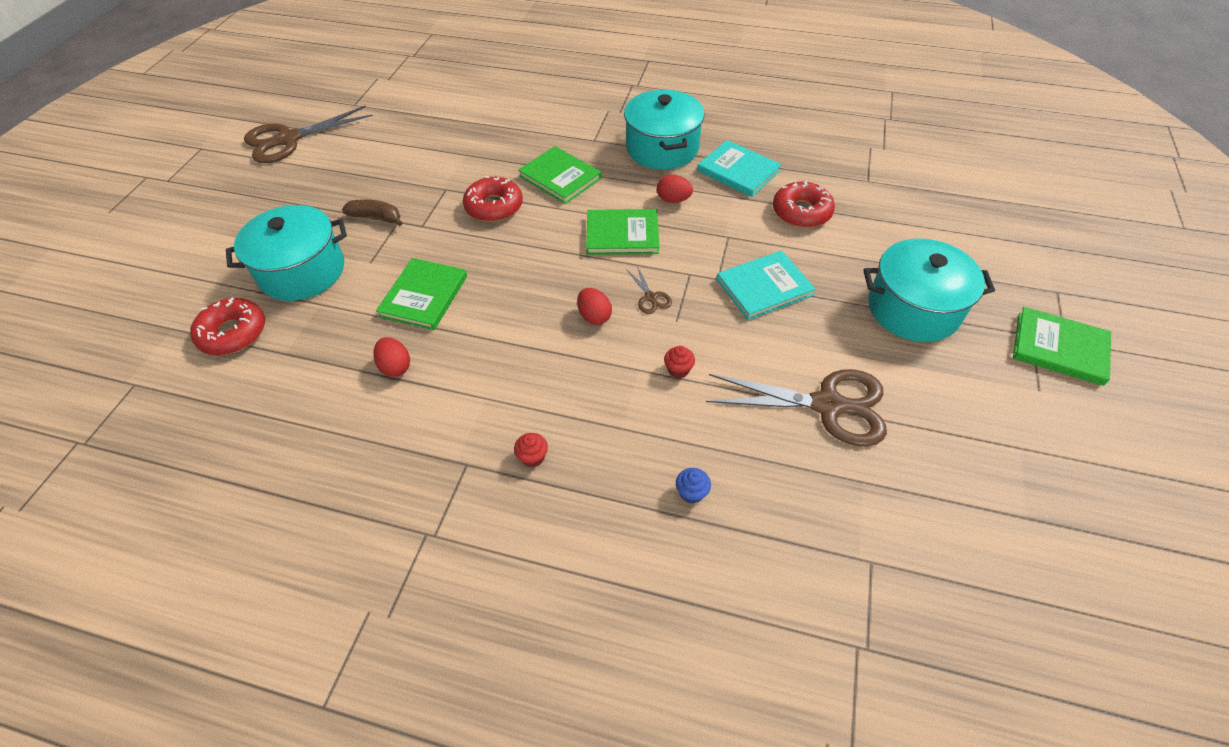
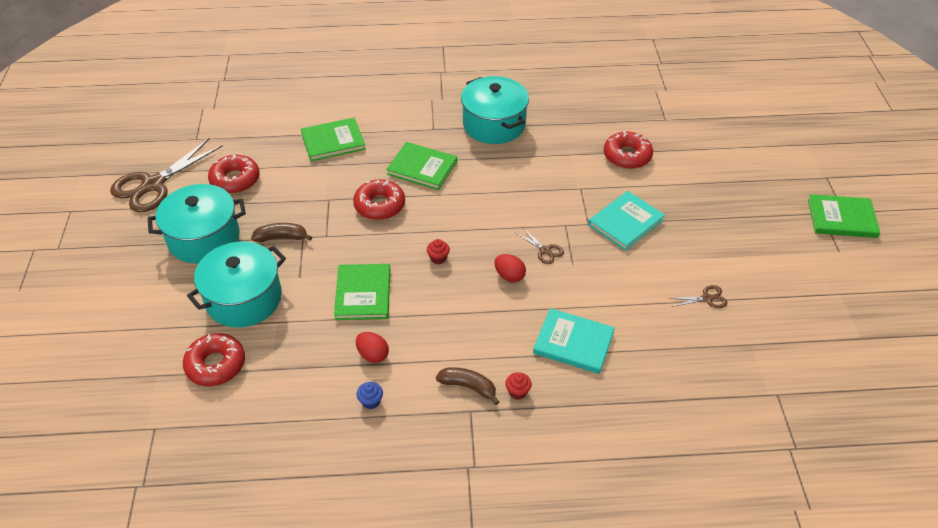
camera: 20 degrees left, 5 degrees down
green book [586,209,659,255] -> green book moved to [301,118,366,161]
red egg [657,174,693,203] -> none
red cupcake [664,346,695,379] -> red cupcake moved to [427,239,450,264]
blue cupcake [676,468,711,504] -> blue cupcake moved to [357,382,383,409]
turquoise book [697,140,782,197] -> turquoise book moved to [533,308,615,374]
brown scissors [706,369,887,447] -> brown scissors [668,285,727,308], size x0.43
turquoise pot [863,238,995,342] -> turquoise pot moved to [148,184,246,263]
none -> red donut [208,154,260,194]
none -> brown banana [436,367,499,405]

